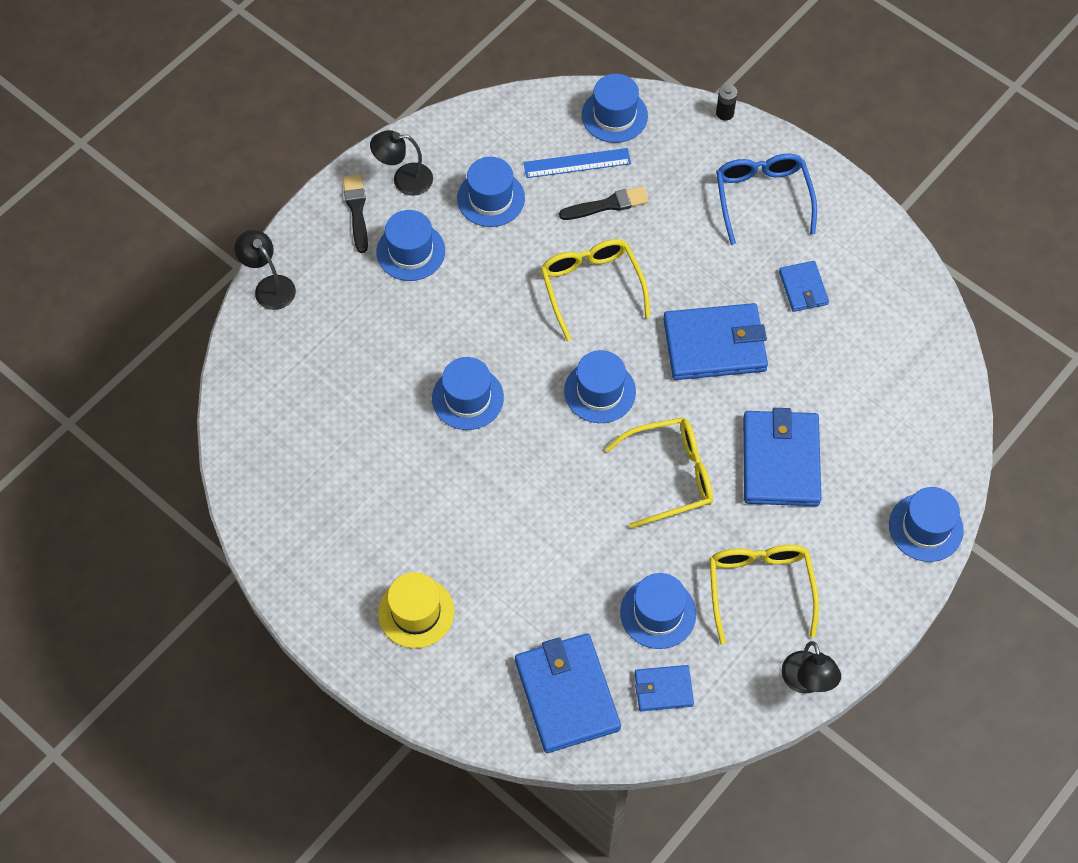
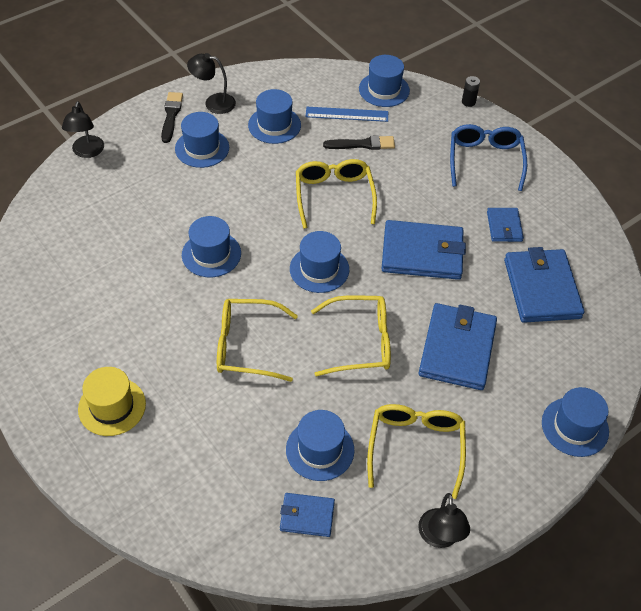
camera: 10 degrees right, 10 degrees down
black lamp [235,230,296,310] -> black lamp turned 150 degrees counterclockwise [62,101,104,158]
blue wallet [515,633,621,753] -> blue wallet moved to [504,247,585,323]
none -> yellow glasses [217,299,298,382]

